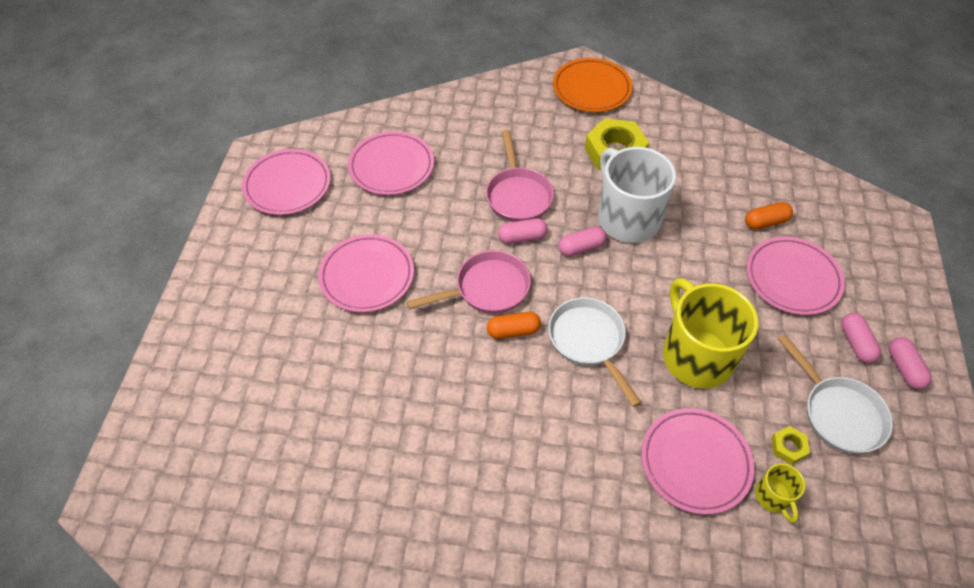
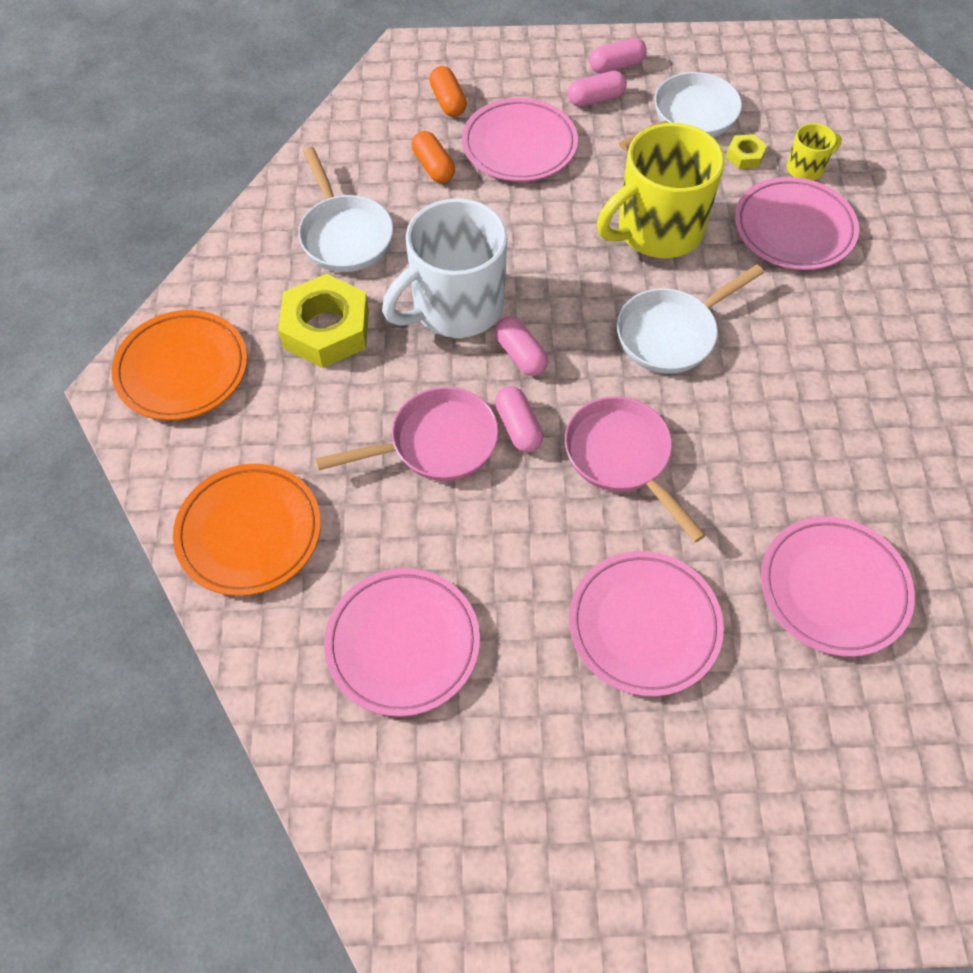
camera: 100 degrees left, 5 degrees up
pink plate [242,149,331,215] -> pink plate moved to [761,516,915,657]
orange capsule [487,312,541,339] -> orange capsule moved to [429,66,467,117]
none -> orange plate [173,464,321,596]
none -> white pan [298,147,393,272]

